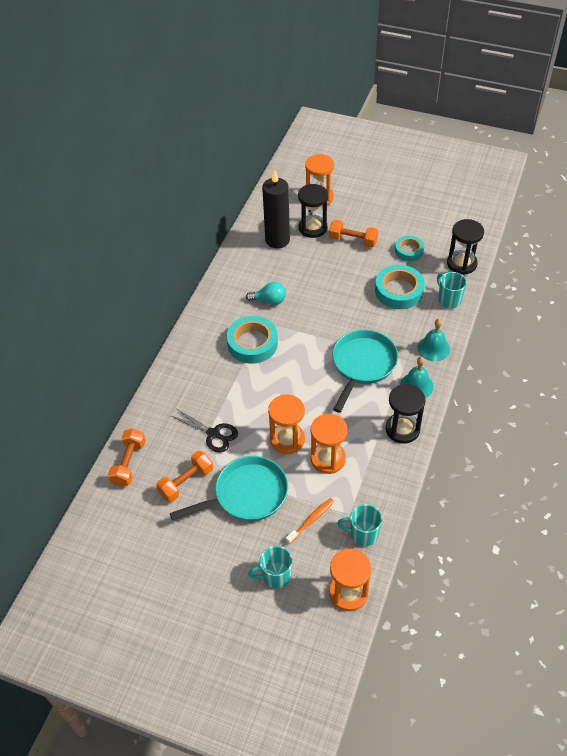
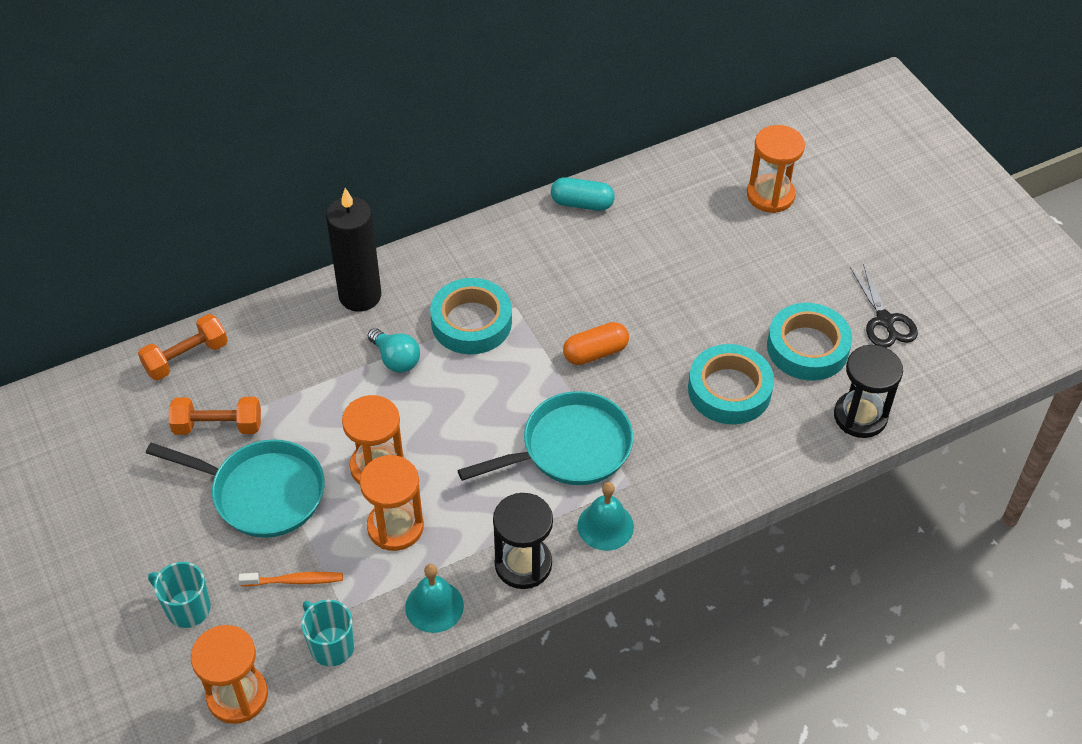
camera: 40 degrees right, 0 degrees up
black scissors [172,409,238,453] -> black scissors moved to [850,264,918,348]
turquoise light bulb [246,282,286,305] -> turquoise light bulb moved to [368,328,420,373]
black candle [262,170,290,248] -> black candle moved to [326,188,381,312]
black hourglass [298,184,328,238] -> none
orange dumbbell [329,220,378,248] -> none
turquoise tape [395,236,424,261] -> turquoise tape [767,303,852,381], size x1.63
turquoise bell [418,319,450,361] -> turquoise bell moved to [405,564,464,633]
turquoise mug [437,272,467,308] -> none
none -> turquoise capsule [551,177,615,211]
none -> orange capsule [563,322,629,365]

